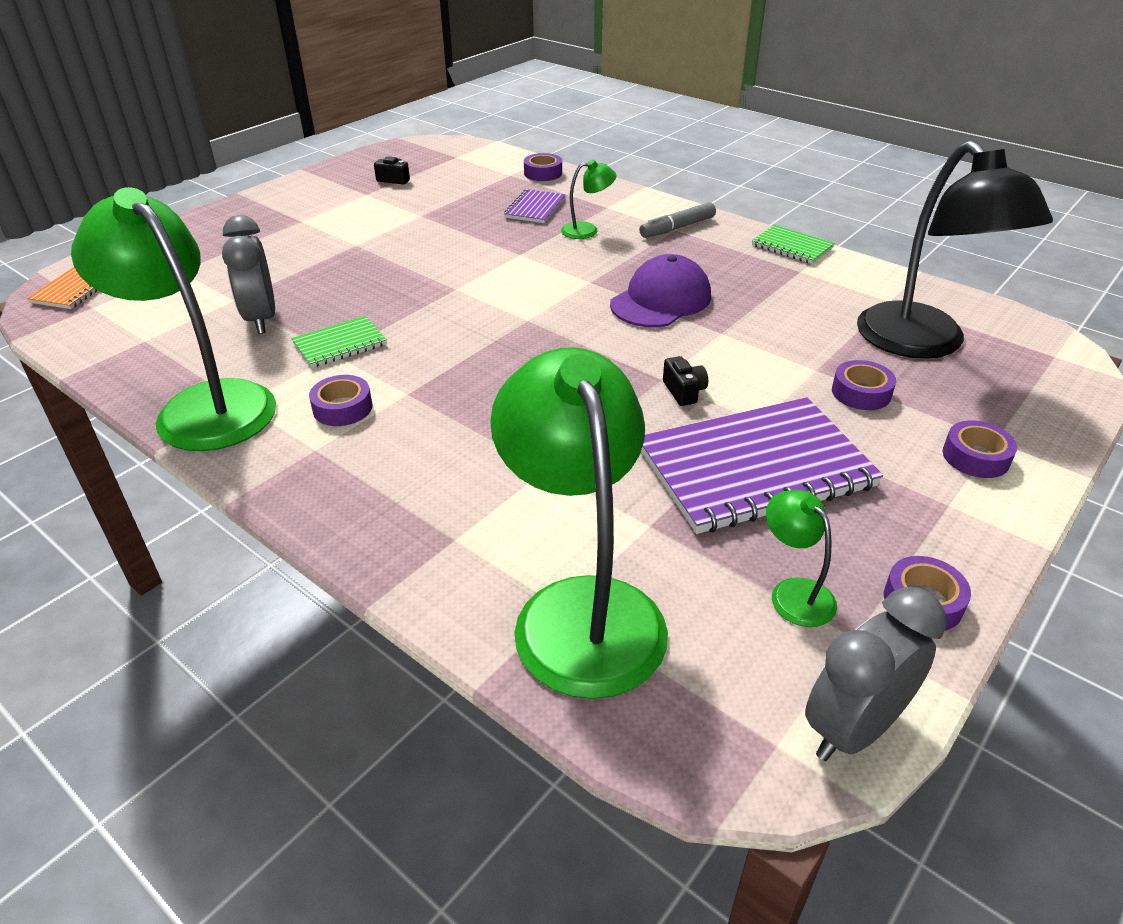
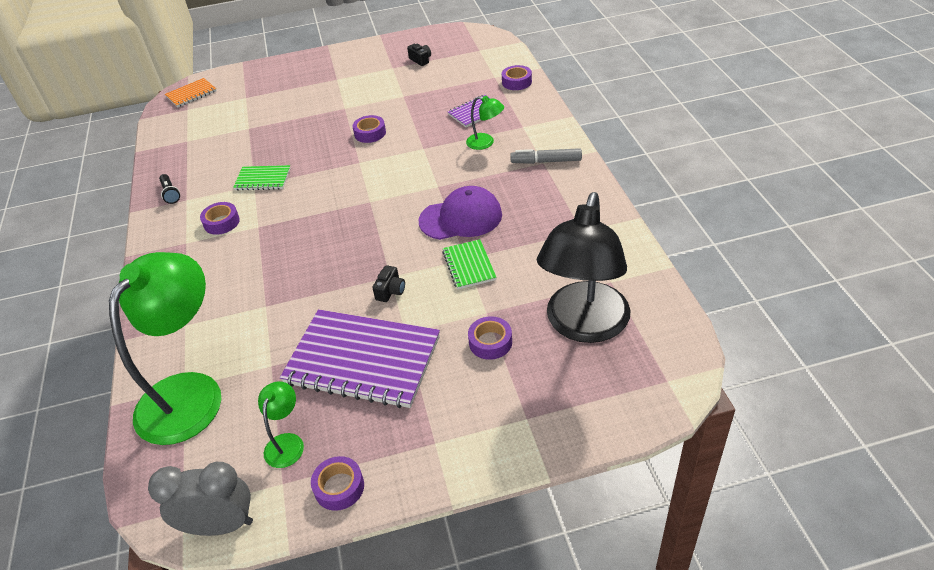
camera: 40 degrees right, 5 degrees up
green lamp [71,187,276,451] -> black flashlight [159,174,180,204]
grey clock [222,215,275,334] -> none
green notebook [752,225,834,264] -> green notebook moved to [442,239,497,289]
purple tape [943,421,1017,478] -> purple tape moved to [353,115,386,143]

